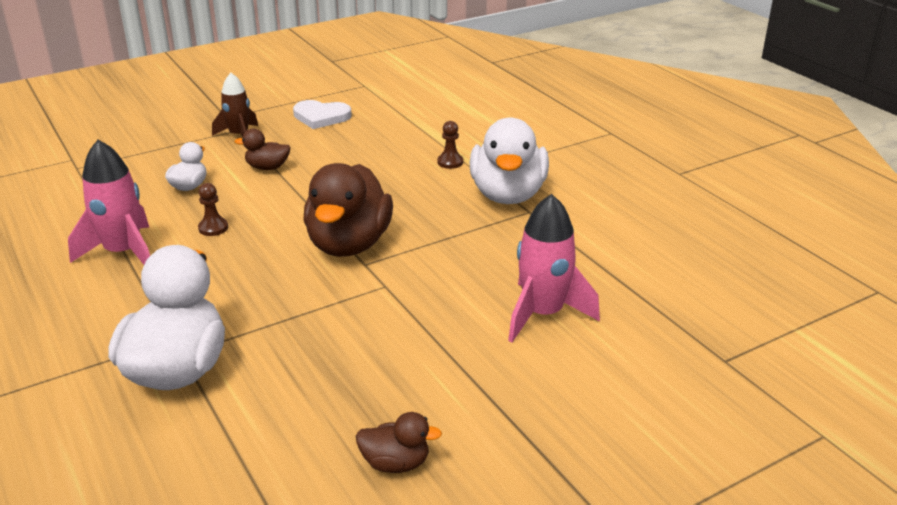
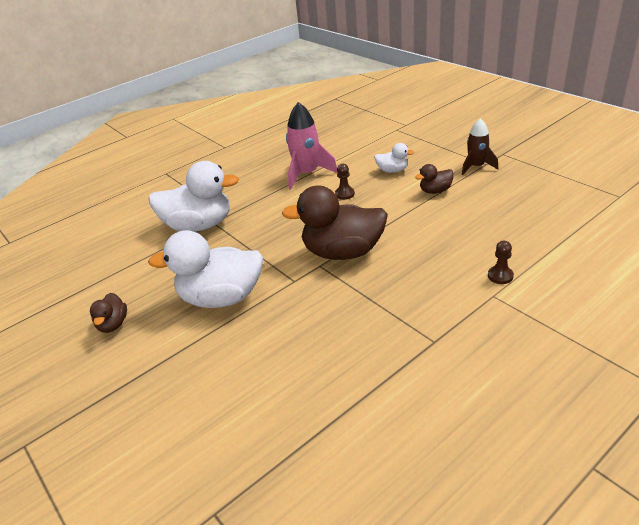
camera: 85 degrees right, 5 degrees up
brown duck [234,129,290,170] -> brown duck turned 105 degrees counterclockwise [415,164,454,194]
white heart [293,100,352,129] -> none
white duck [470,117,549,204] -> white duck moved to [148,230,263,308]
pink rocket [508,194,600,342] -> none

